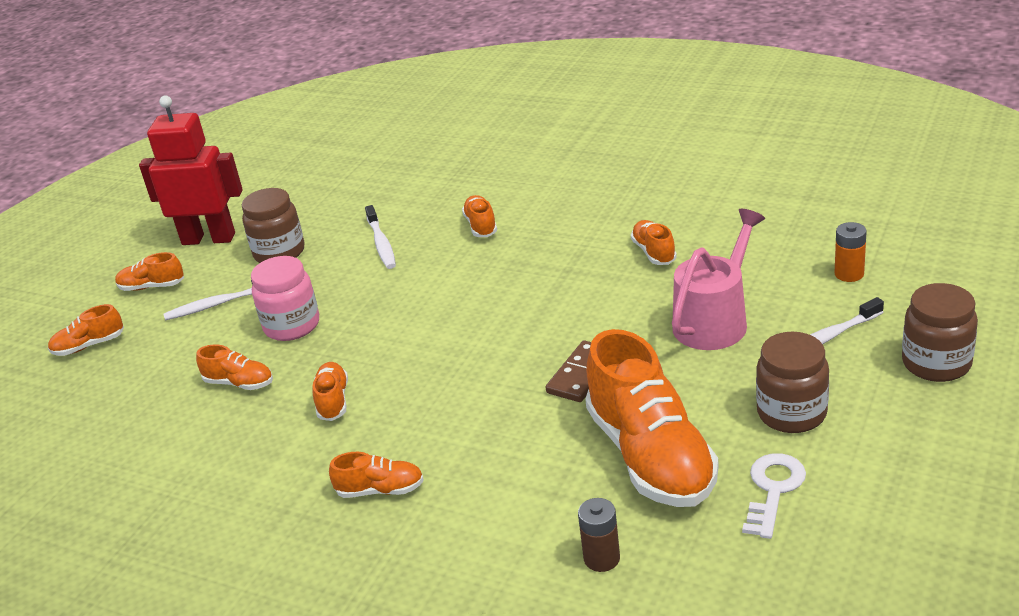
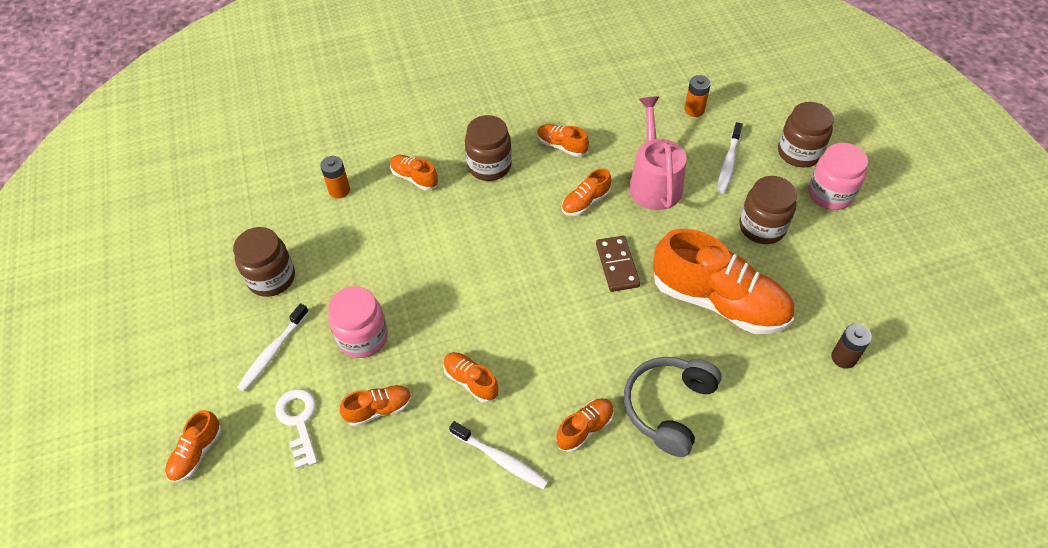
camera: 45 degrees left, 20 degrees up
orange shoe [115,252,184,291] -> orange shoe moved to [561,169,611,216]
red robot [139,96,243,245] -> none
white toothbrush [365,205,396,269] -> white toothbrush moved to [449,421,549,490]
brown battery [578,498,620,572] -> brown battery moved to [831,324,872,369]
white key [742,453,806,539] -> white key moved to [275,389,318,469]
none -> orange battery [320,156,350,199]
none -> brown jar [465,115,512,181]
none -> grey headphones [624,357,722,457]
none -> pink jar [808,143,868,210]

